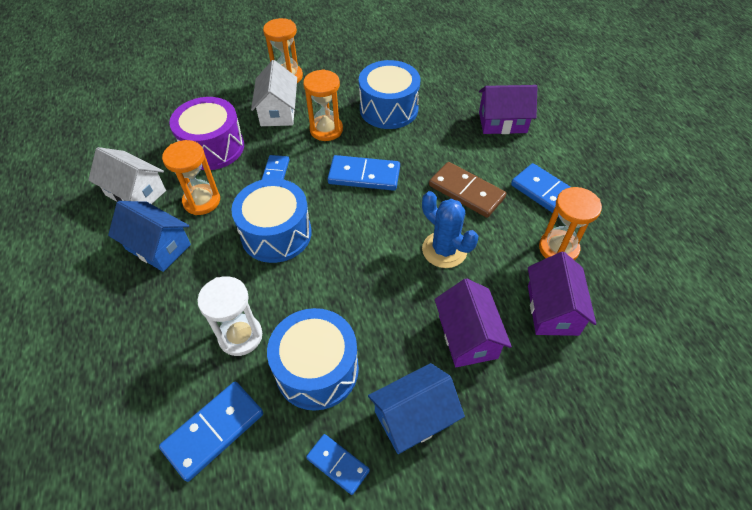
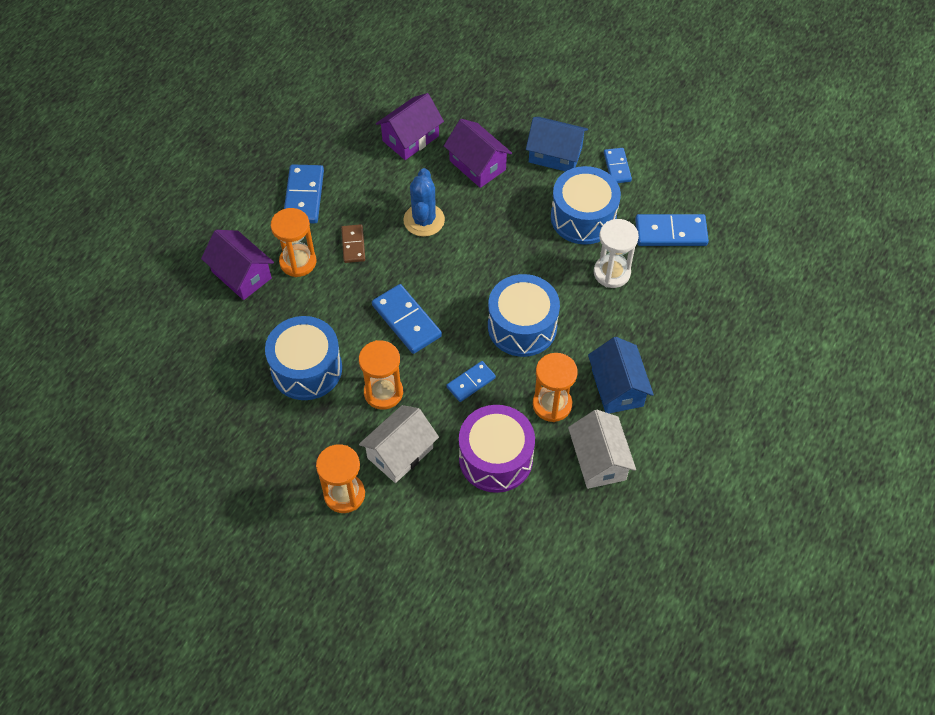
camera: 135 degrees left, 5 degrees up
brown domino [429,162,506,218] -> brown domino [341,224,365,263], size x0.61
purple house [435,278,512,367] -> purple house turned 75 degrees counterclockwise [444,119,512,188]
orange hourglass [539,187,602,260] -> orange hourglass moved to [271,208,316,277]

